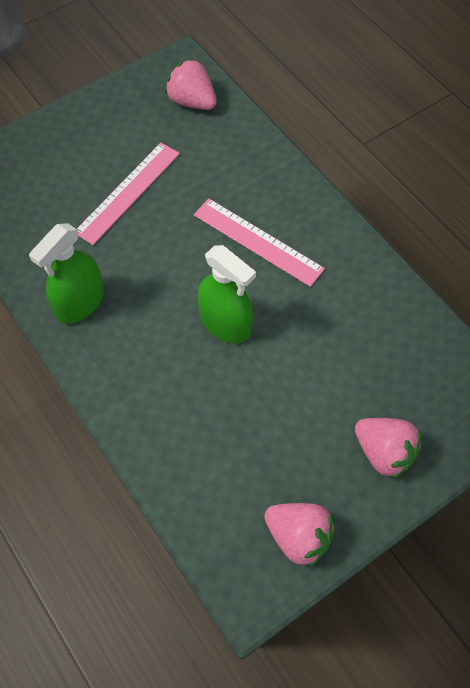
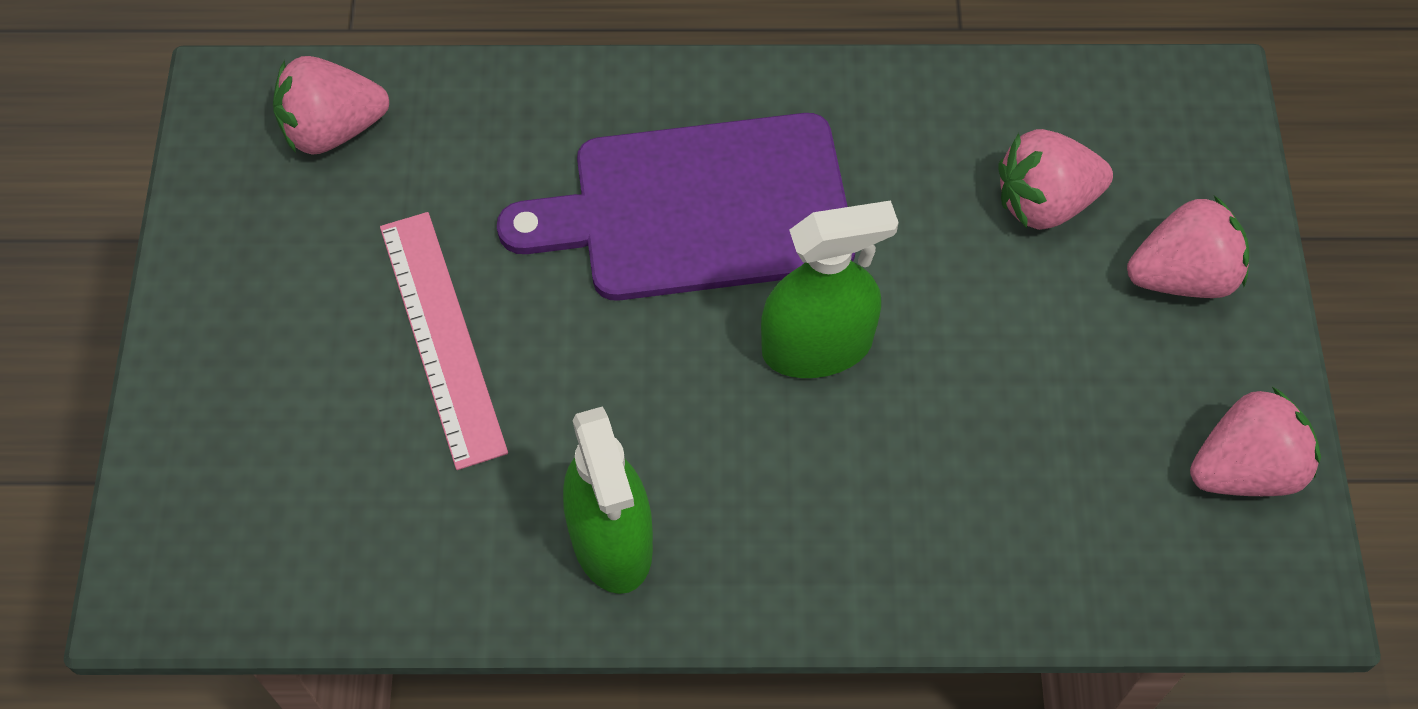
camera: 55 degrees left, 0 degrees up
pink ruler [194,199,325,287] -> purple cutting board [497,113,855,301]
none -> pink strawberry [998,129,1113,230]

